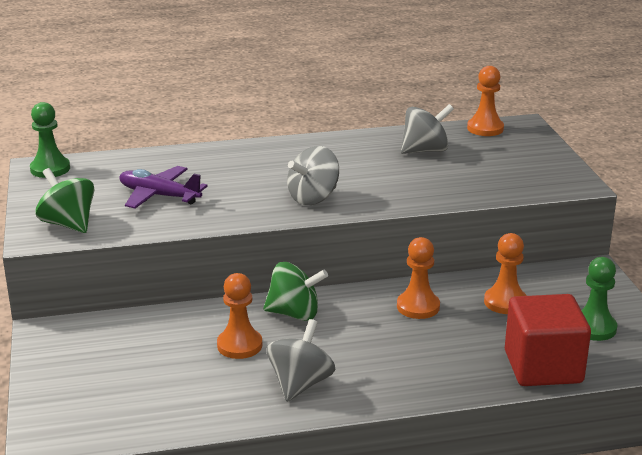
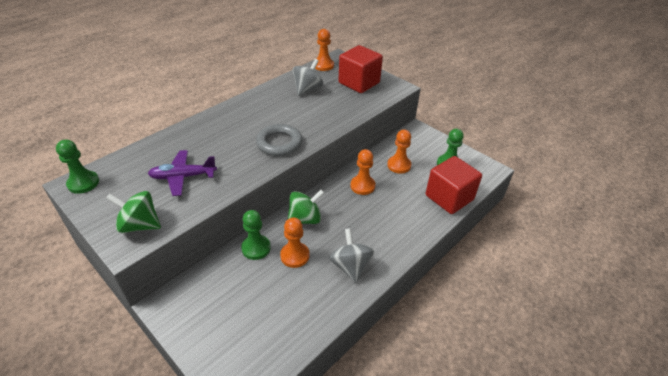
camera: 35 degrees left, 15 degrees up
grey spinning top [287,146,339,205] -> grey ring [256,124,302,156]
none -> green pawn [241,210,271,260]
none -> red cube [338,45,383,93]

